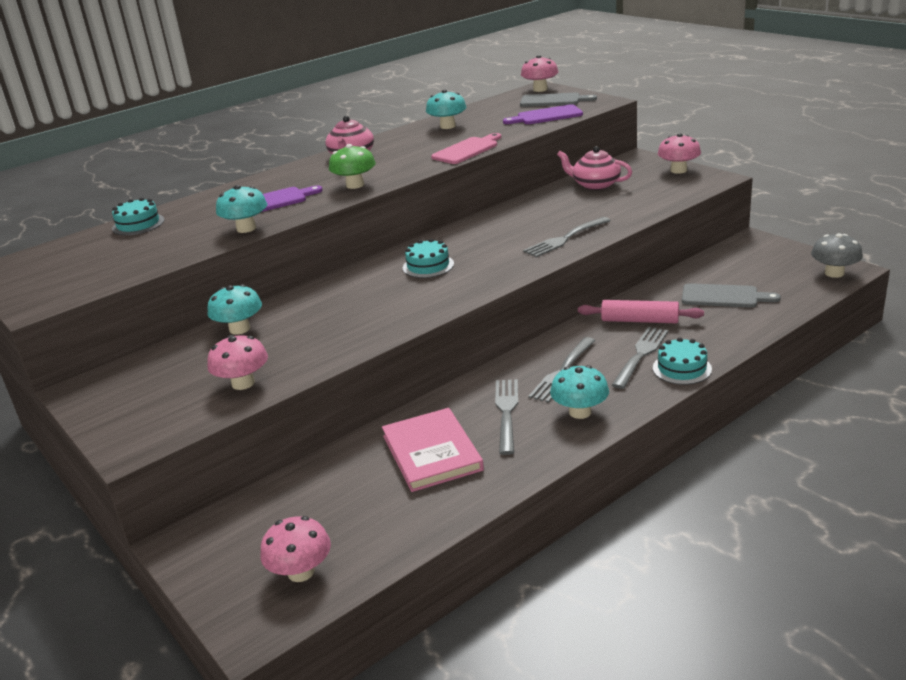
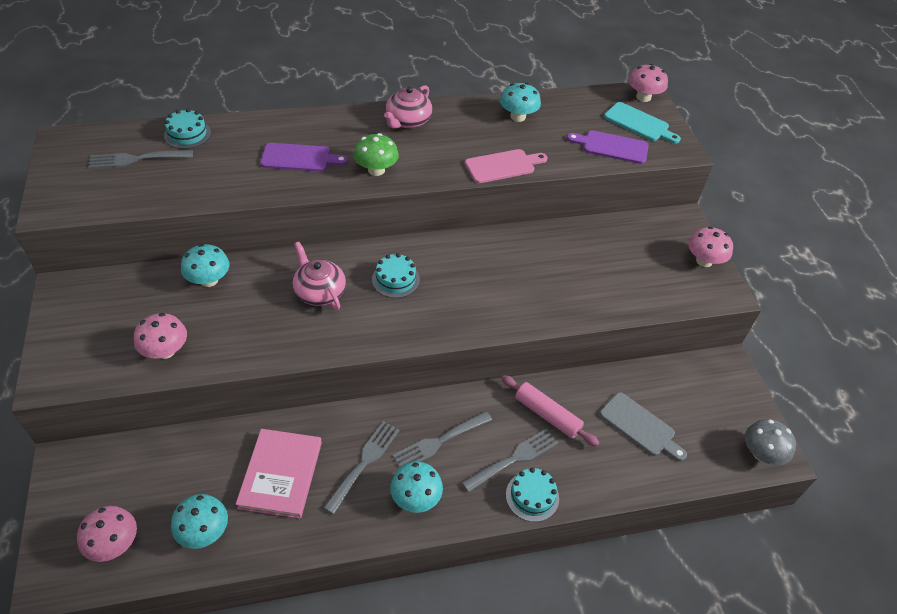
camera: 20 degrees right, 20 degrees up
turquoise mushroom [216,185,267,233] -> turquoise mushroom moved to [171,494,228,549]
grey cutting board [520,93,597,107] -> turquoise cutting board [604,102,681,144]
grey fork [523,217,611,257] -> grey fork moved to [88,150,193,169]
pink teapot [557,146,632,190] -> pink teapot moved to [293,242,346,310]

